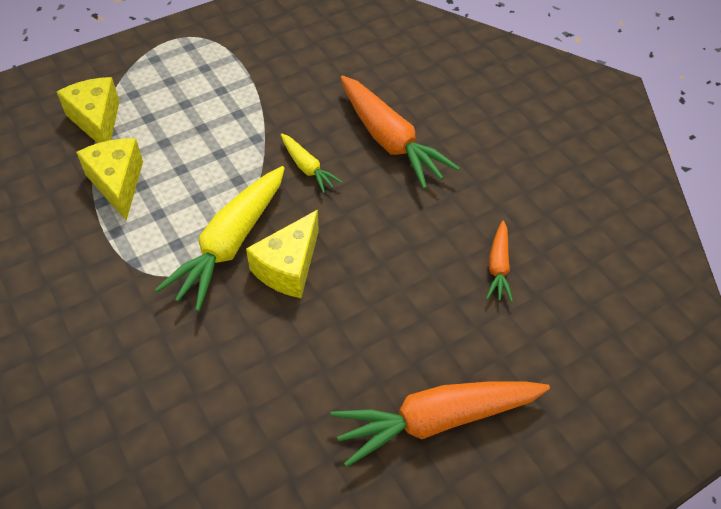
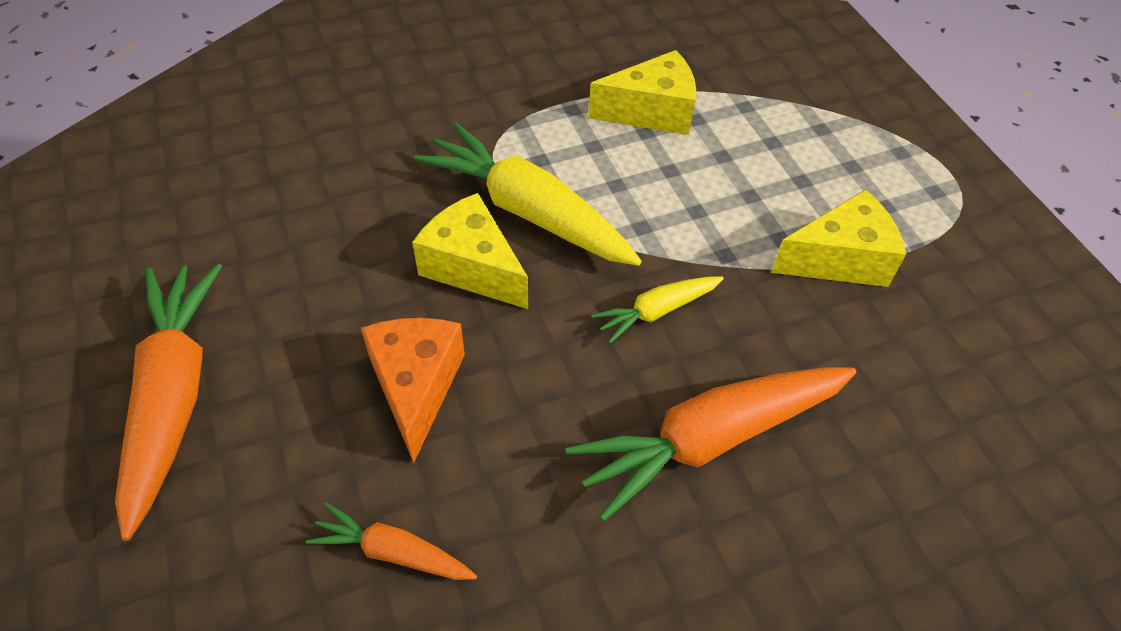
camera: 100 degrees right, 0 degrees up
yellow cheese [57,77,119,143] -> yellow cheese moved to [771,189,906,287]
none -> orange cheese [361,318,465,463]

